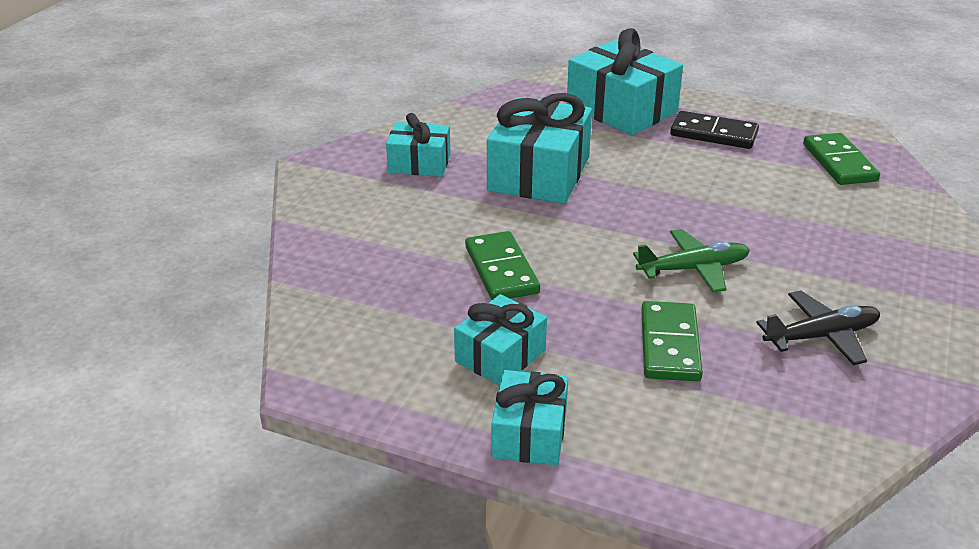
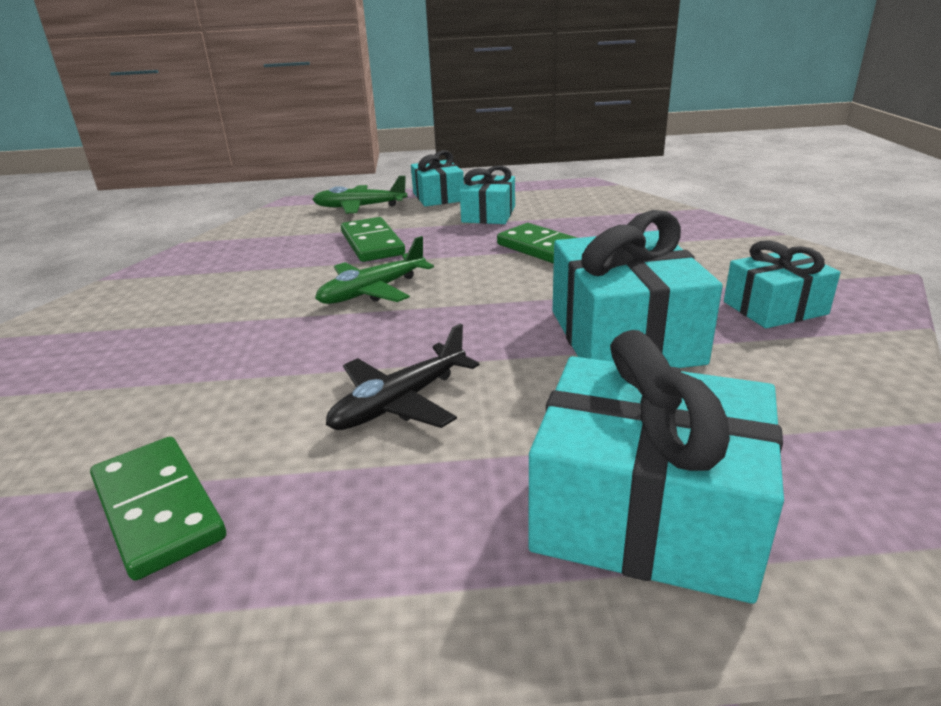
camera: 155 degrees right, 5 degrees down
black domino [670,111,759,149] -> none
black plane [756,291,880,365] -> black plane moved to [326,323,479,430]
none -> green plane [312,176,407,214]

